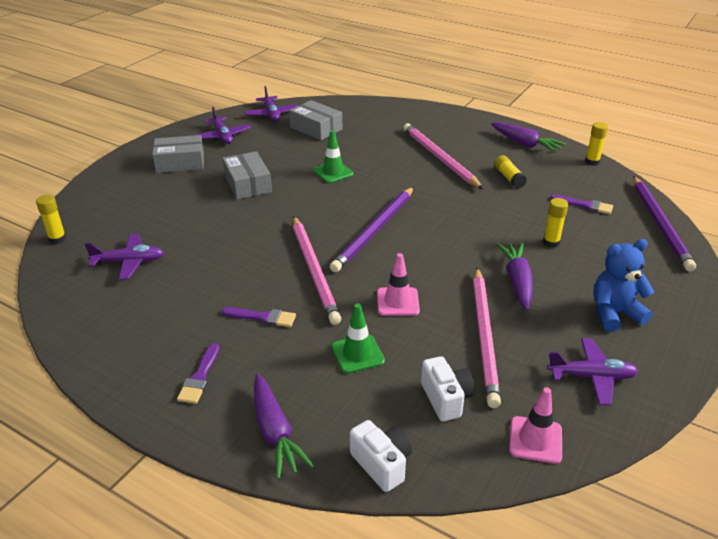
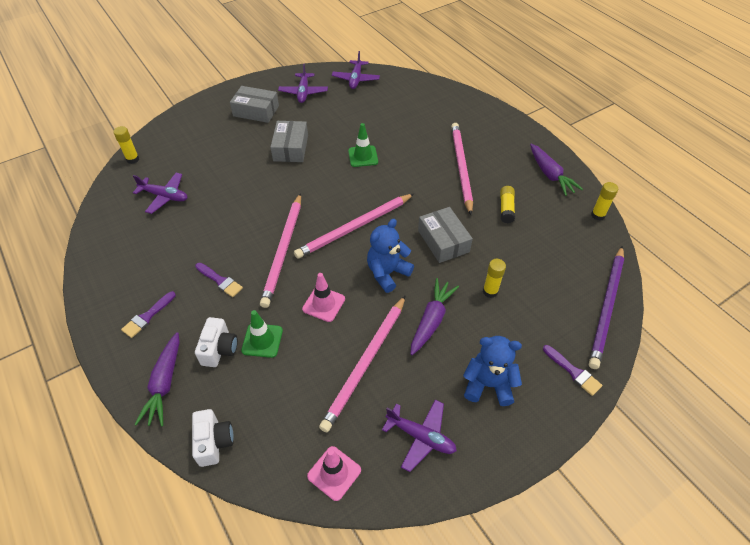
camera: 25 degrees right, 15 degrees up
grey box [289,100,342,140] -> grey box moved to [418,207,473,263]
purple pencil [330,187,414,272] -> pink pencil [294,194,414,259]
white camera [421,356,475,421] -> white camera moved to [195,317,238,367]
purple brush [550,195,613,214] -> purple brush moved to [543,345,602,396]
none -> blue teddy bear [367,219,414,293]

